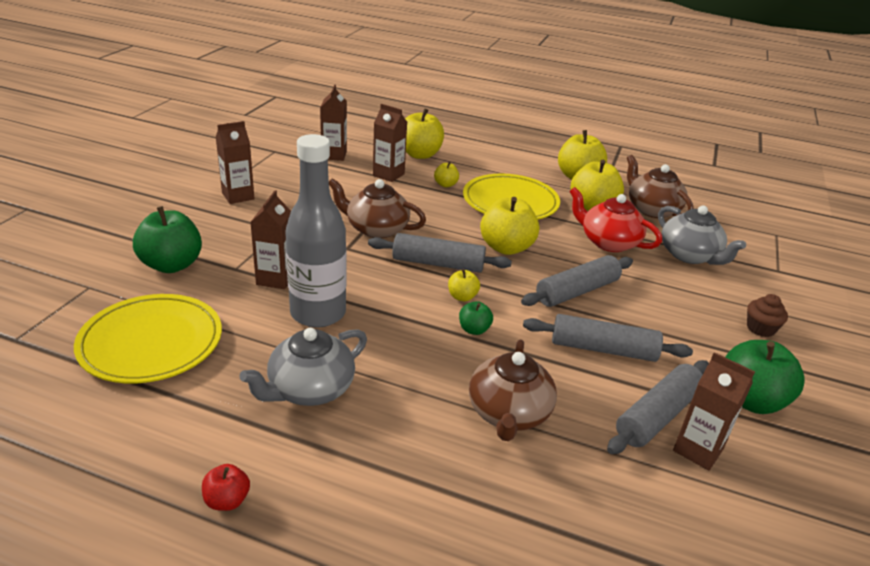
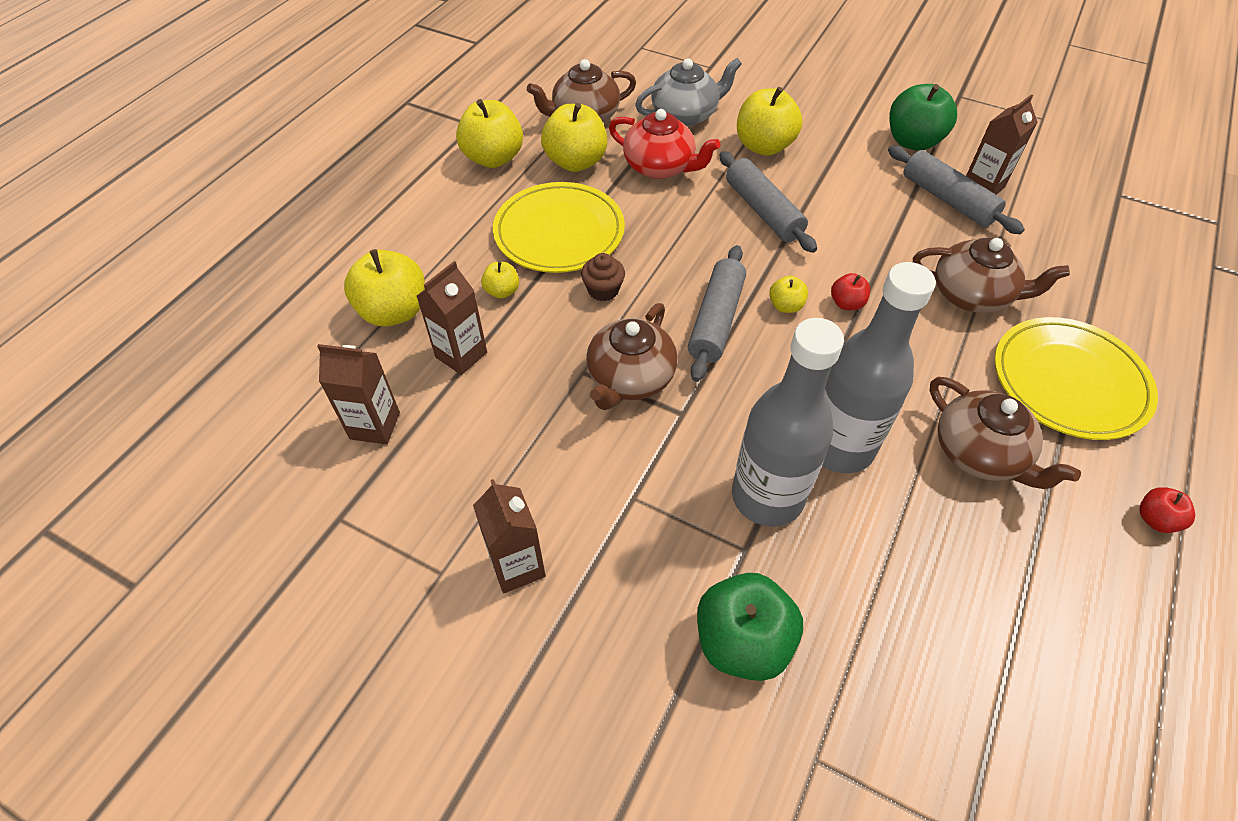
camera: 80 degrees left, 20 degrees up
yellow plate [74,294,222,383] -> yellow plate moved to [994,317,1158,440]
grey teapot [239,328,367,406] -> brown teapot [930,377,1081,489]
brown carton [250,190,291,289] -> grey bottle [732,318,844,527]
green apple [459,301,493,335] -> red apple [831,273,870,310]
yellow apple [480,197,539,255] -> yellow apple moved to [737,87,803,156]
grey rolling pin [523,314,693,362] -> none
red teapot [569,187,662,252] -> red teapot turned 105 degrees counterclockwise [609,109,720,179]
brown cupcake [747,294,788,337] -> brown cupcake moved to [581,253,625,301]

